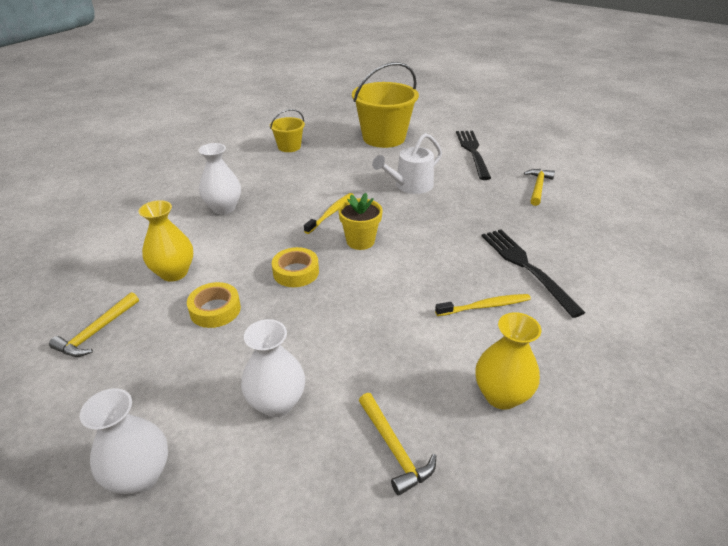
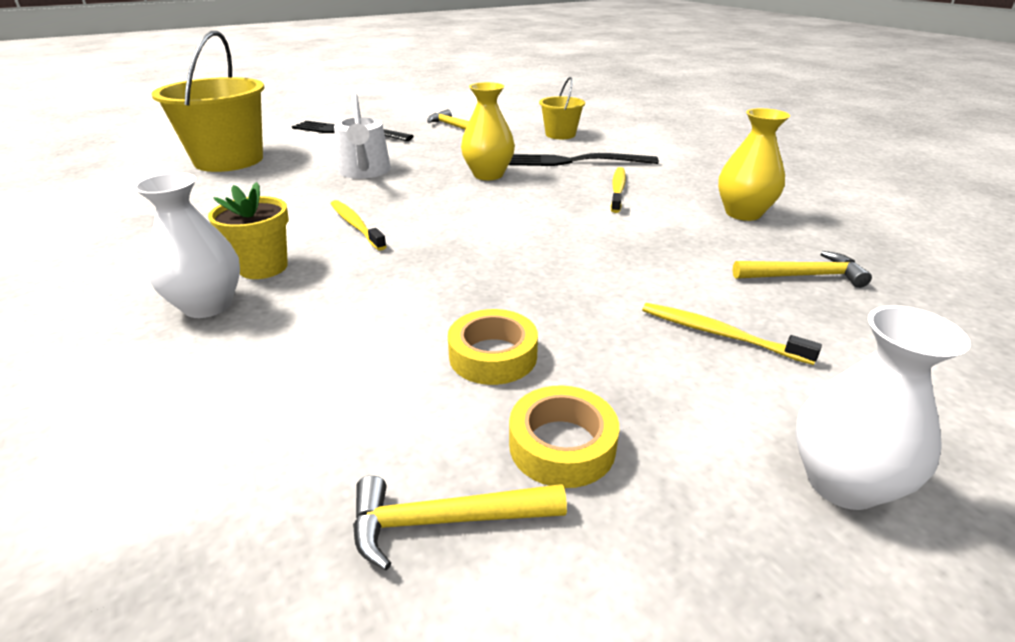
camera: 65 degrees left, 5 degrees down
yellow hammer [49,292,139,357] -> yellow hammer turned 120 degrees clockwise [353,476,567,570]
yellow vase [138,200,193,282] -> yellow vase moved to [461,82,515,180]
white vase [241,319,305,417] -> yellow toothbrush [642,303,822,365]
yellow bucket [270,109,305,152] -> yellow bucket moved to [539,77,585,139]
yellow tape [272,247,319,287] -> yellow tape moved to [509,385,619,488]
yellow flower pot [338,193,383,250] -> yellow flower pot moved to [208,182,289,279]

